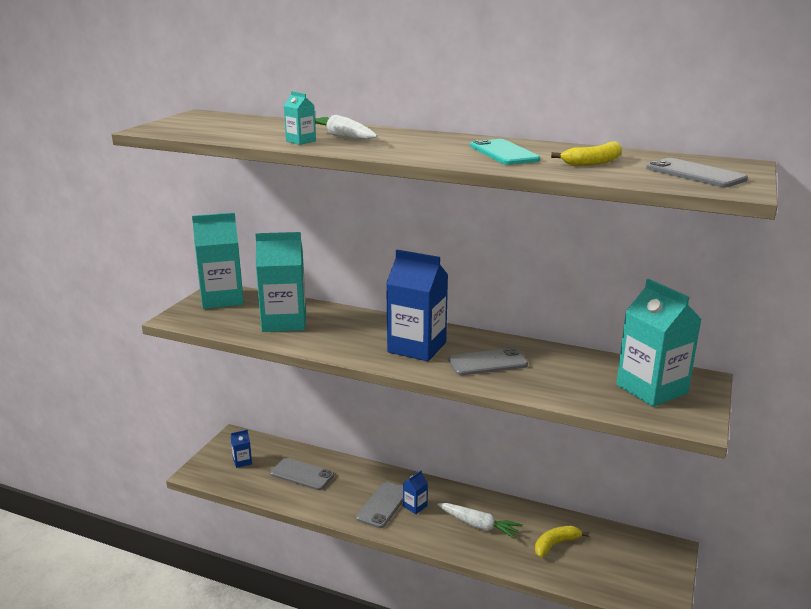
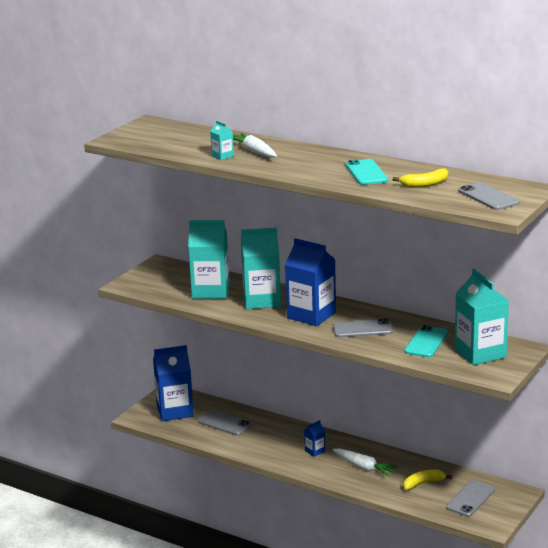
camera: 10 degrees right, 0 degrees up
turquoise carton [192,212,244,309] -> turquoise carton moved to [241,227,281,309]
blue carton [231,430,252,468] -> blue carton [153,345,194,421], size x2.31
grey phone [356,482,403,528] -> grey phone moved to [446,480,495,517]
none -> turquoise phone [404,325,448,357]

